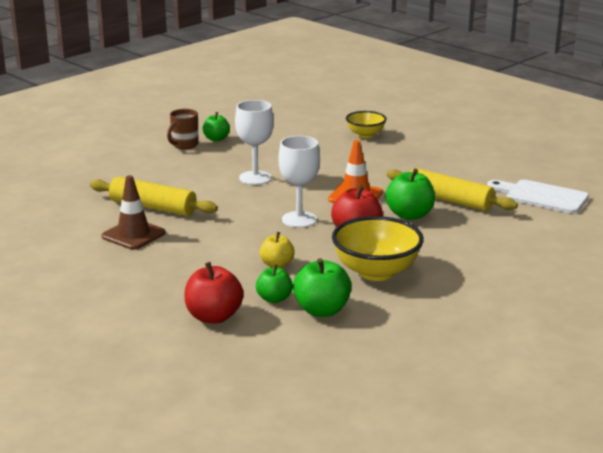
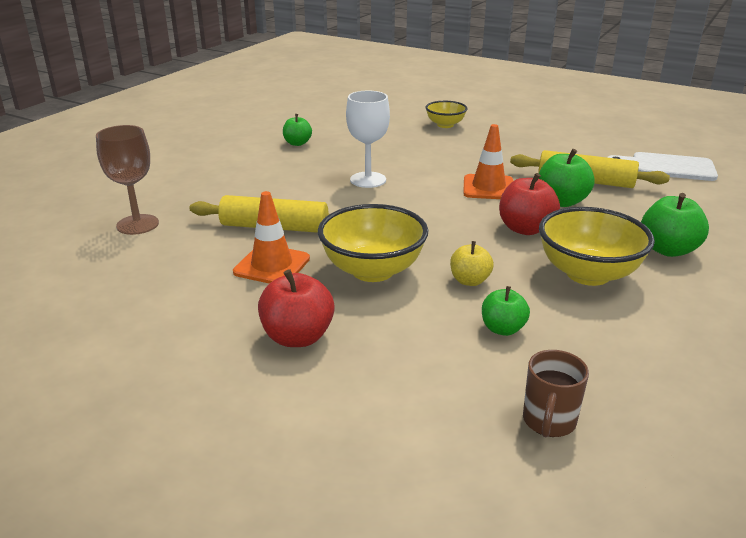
camera: 15 degrees left, 5 degrees up
brown traffic cone [102,175,166,250] -> orange traffic cone [233,191,310,284]
brown mug [167,109,198,149] -> brown mug moved to [523,350,589,437]
red apple [184,262,244,324] -> red apple moved to [258,269,335,347]
white goblet [279,136,320,228] -> none
green apple [293,258,352,317] -> green apple moved to [641,193,709,257]
none -> brown goblet [96,125,159,235]
none -> yellow bowl [318,204,428,282]

